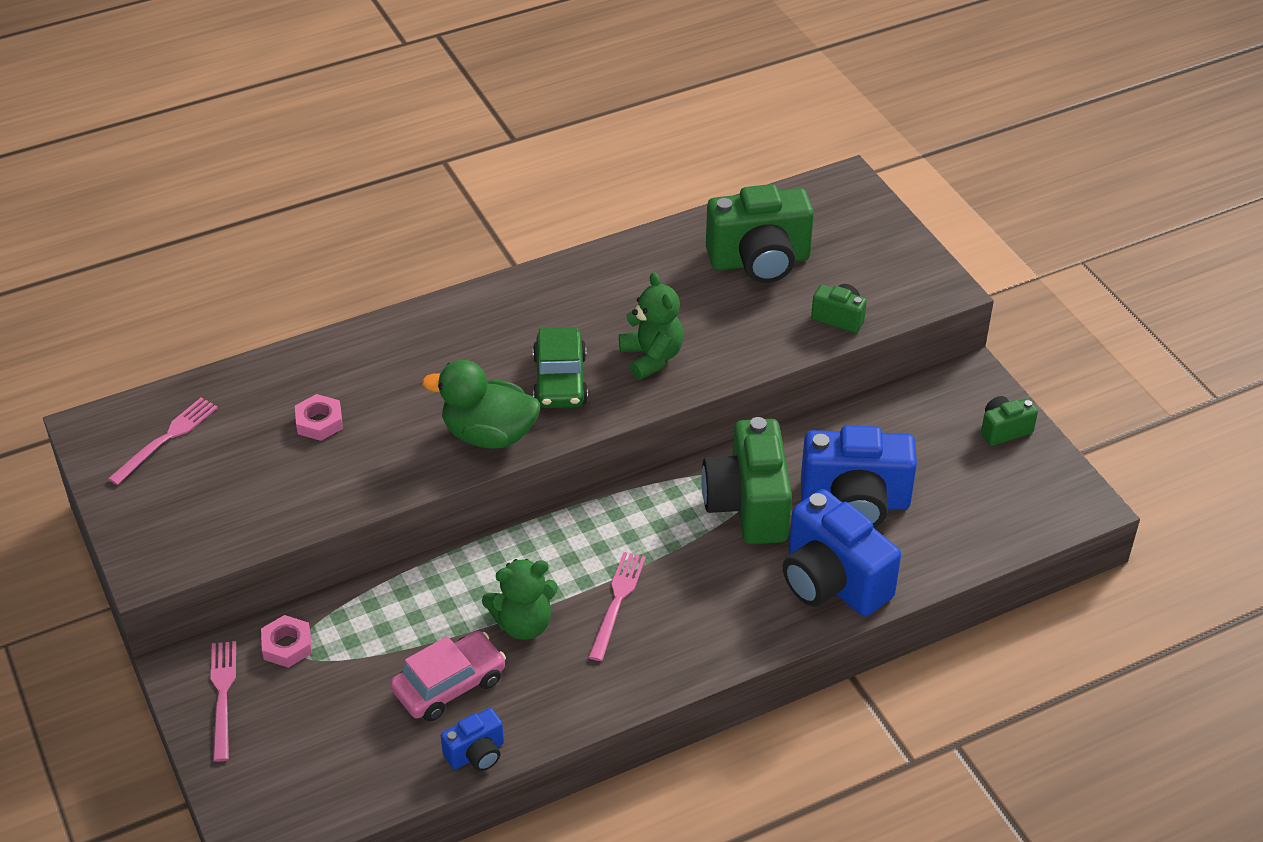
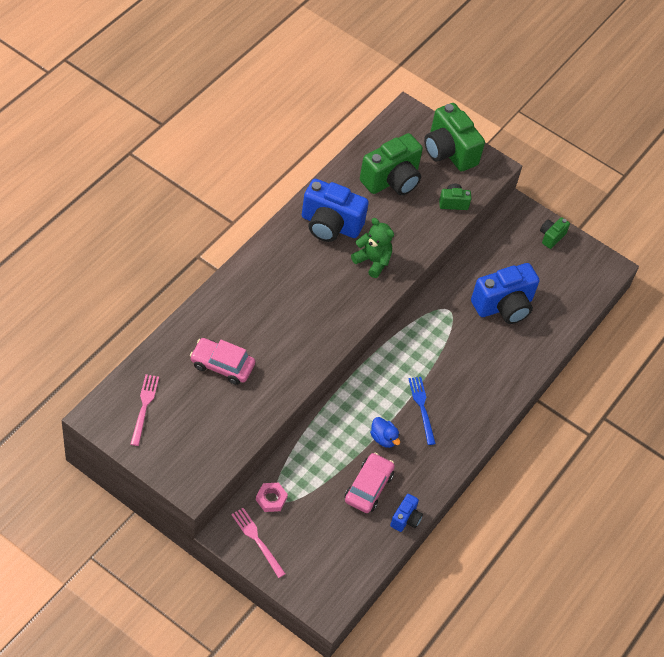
camera: 35 degrees left, 10 degrees up
pink nut [295,394,343,441] -> pink car [190,338,255,385]
green duck [422,360,540,449] -> none
green teddy bear [482,559,558,640] -> blue duck [370,417,400,448]
green car [533,327,588,408] -> none
pink fork [588,552,646,661] -> blue fork [408,377,436,445]
green camera [701,417,792,544] -> green camera moved to [424,103,485,172]
blue camera [783,489,901,616] -> blue camera moved to [302,179,369,242]

